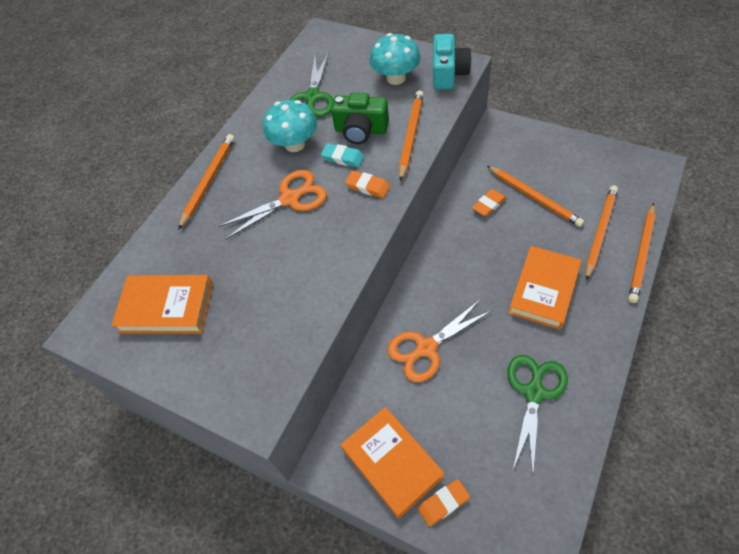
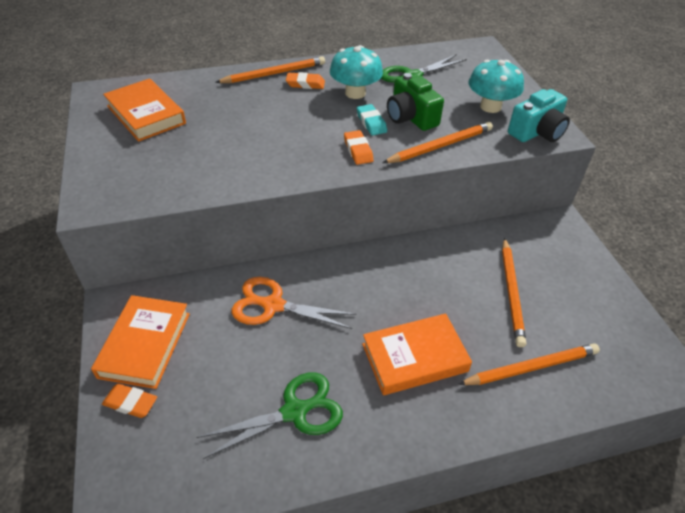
camera: 40 degrees right, 10 degrees down
orange scissors [218,170,327,240] -> none
orange eraser [472,189,507,217] -> orange eraser moved to [286,72,325,89]
orange pencil [628,203,656,303] -> none

